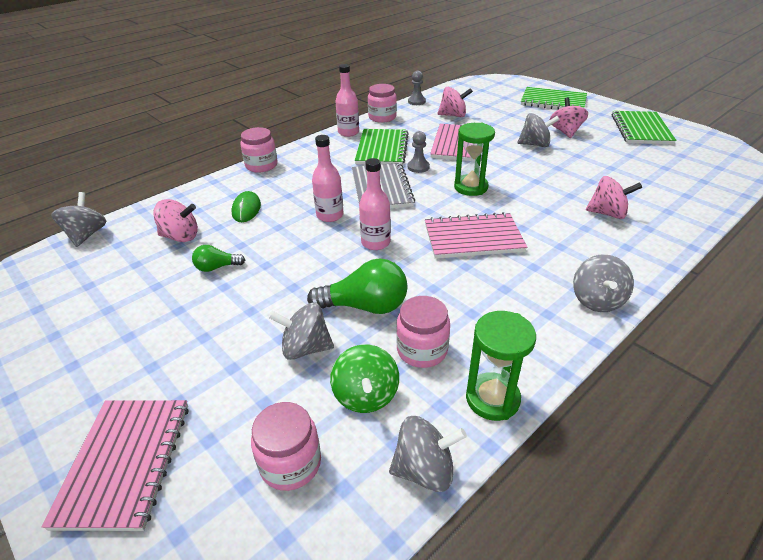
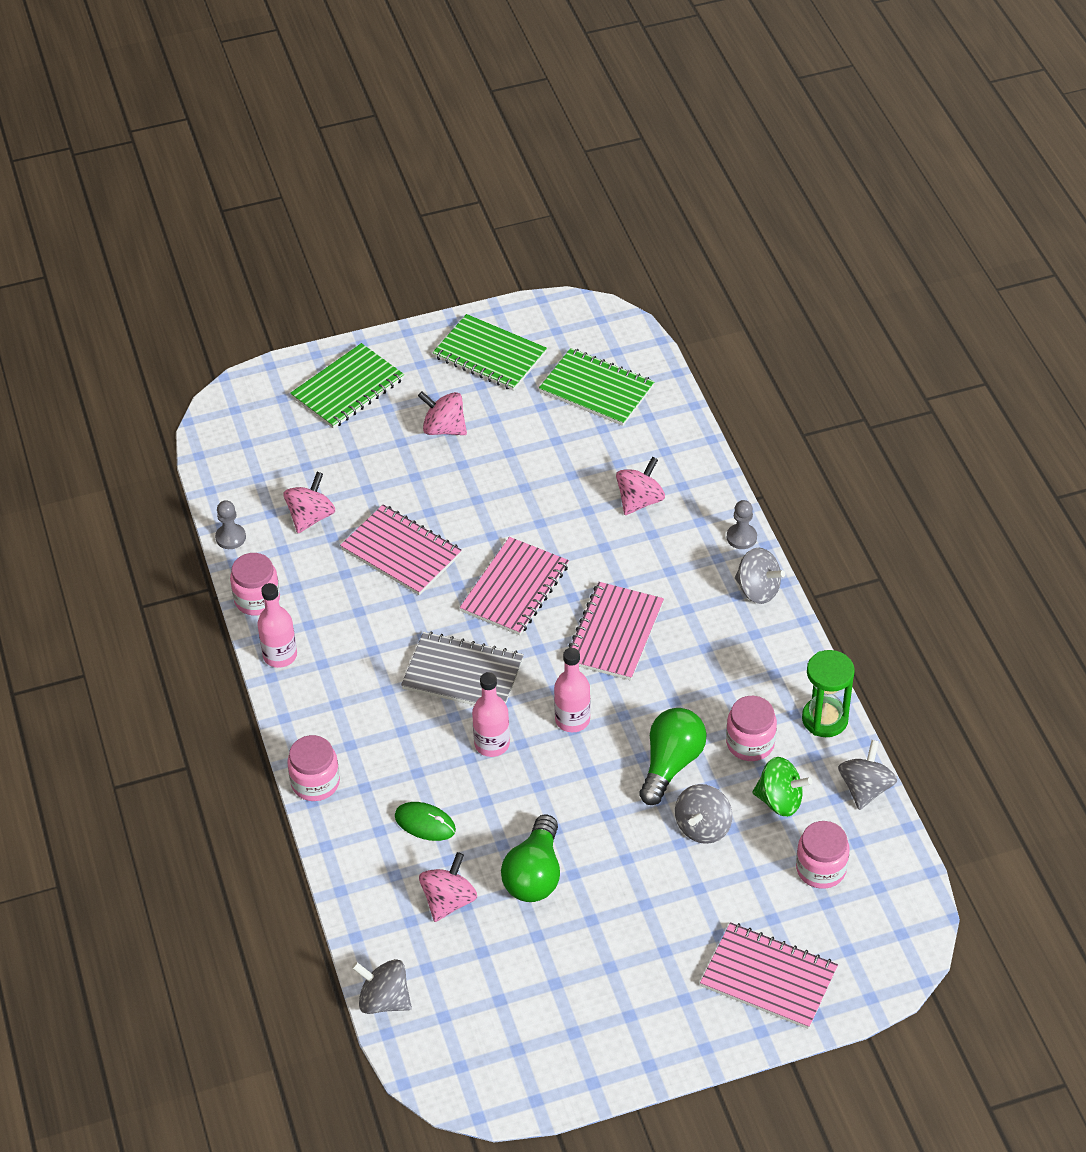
camera: 65 degrees left, 10 degrees up
green light bulb [192,245,245,272] -> green light bulb [501,815,560,902], size x1.82
green notebook [355,129,409,165] -> green notebook moved to [539,348,654,426]
grey pawn [408,131,430,173] -> grey pawn moved to [727,500,757,549]
green hourglass [454,123,495,196] -> pink notebook [460,537,569,635]
grey spinning top [517,113,560,147] -> none

